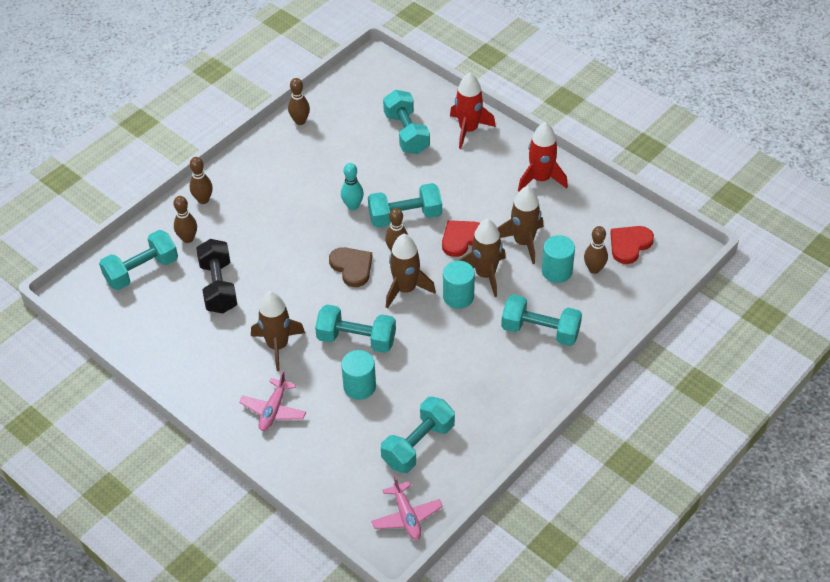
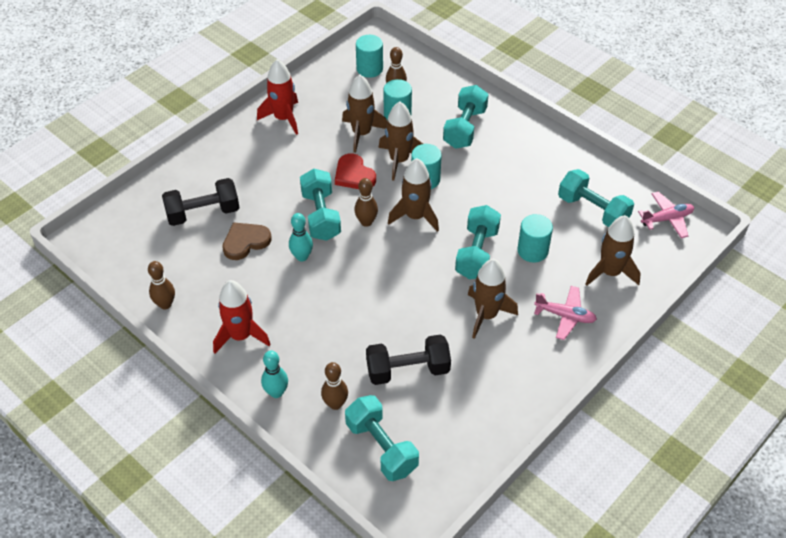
camera: 90 degrees left, 0 degrees up
brown bowling pin [190,157,213,204] -> turquoise bowling pin [261,351,288,398]
brown heart [329,247,373,287] -> brown heart moved to [222,222,272,260]
turquoise dumbbell [383,90,430,154] -> black dumbbell [162,178,240,226]
red rocket [450,72,496,149] -> red rocket moved to [213,280,271,353]
red heart [610,226,654,264] -> turquoise cylinder [356,35,383,78]
none -> brown rocket [586,215,641,286]

